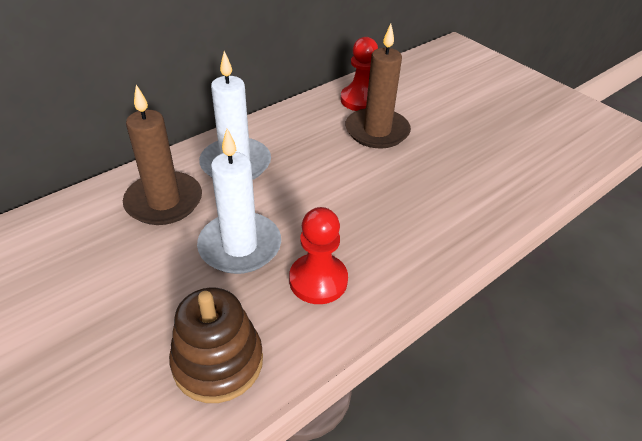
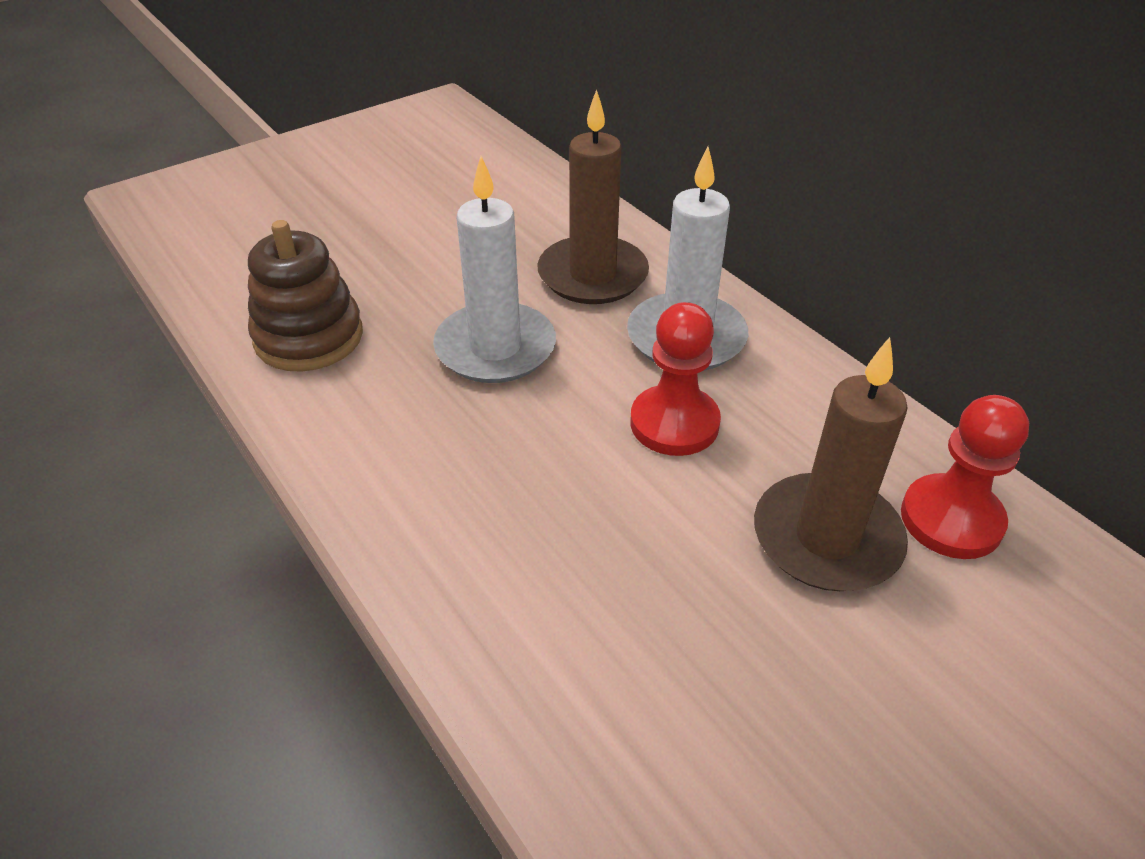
camera: 95 degrees right, 0 degrees up
red pawn [289,207,348,304] -> red pawn moved to [630,302,721,456]

